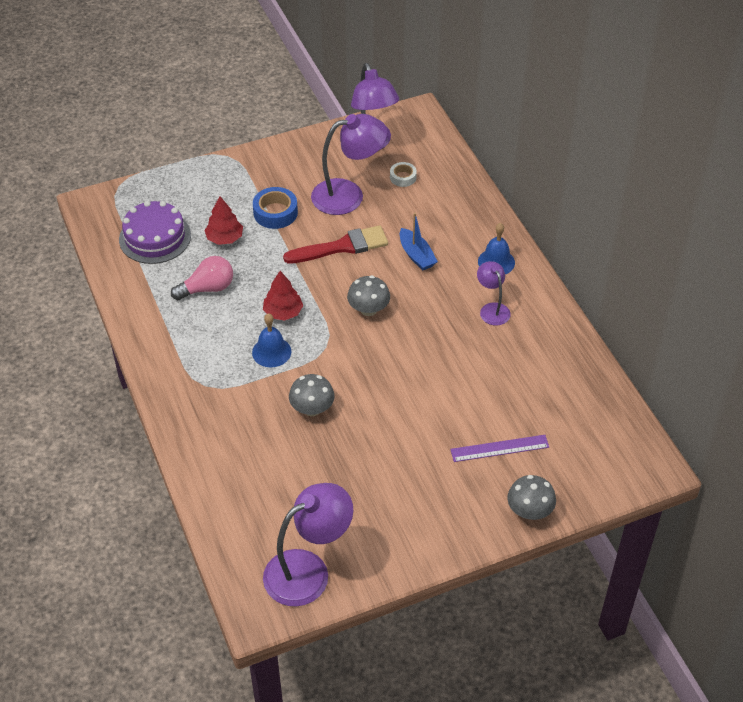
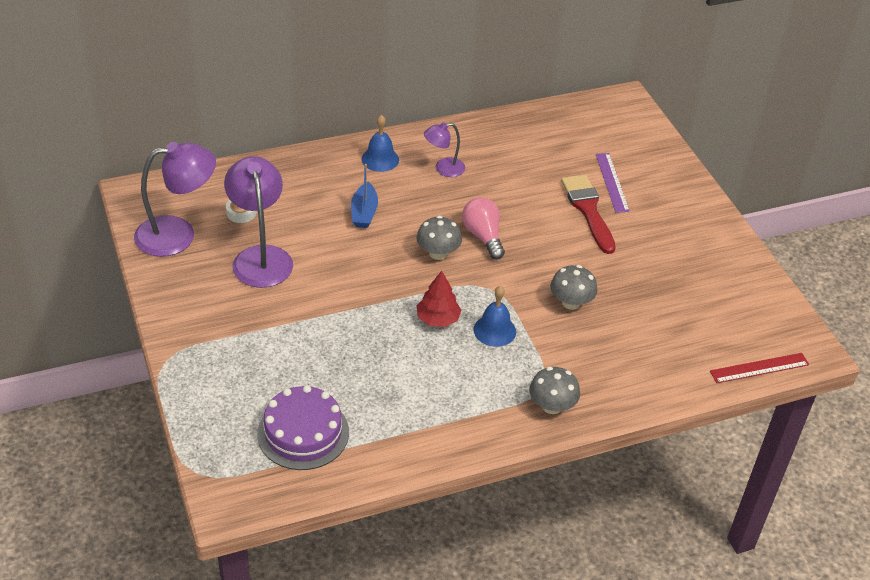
camera: 90 degrees left, 5 degrees down
pink light bulb [171,256,233,300] -> pink light bulb moved to [462,197,505,260]
red tree [204,196,243,245] -> none
blue tape [253,187,298,229] -> none
purple lamp [263,483,353,606] -> none
red brush [283,225,388,264] -> red brush moved to [561,175,616,254]
blue boat [400,213,438,271] -> blue boat turned 120 degrees clockwise [351,164,378,228]
grey mushroom [507,475,556,520] -> grey mushroom moved to [529,367,580,414]
none -> red ruler [710,353,809,383]

